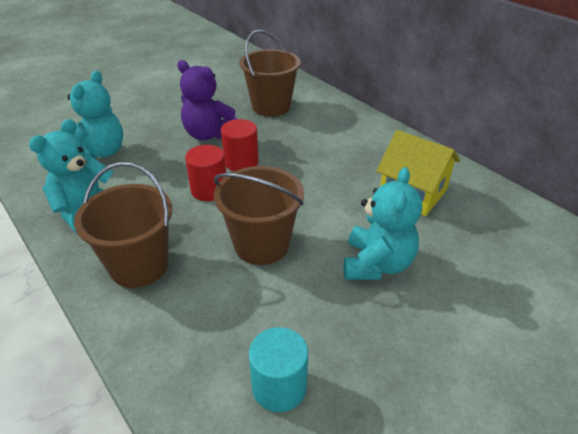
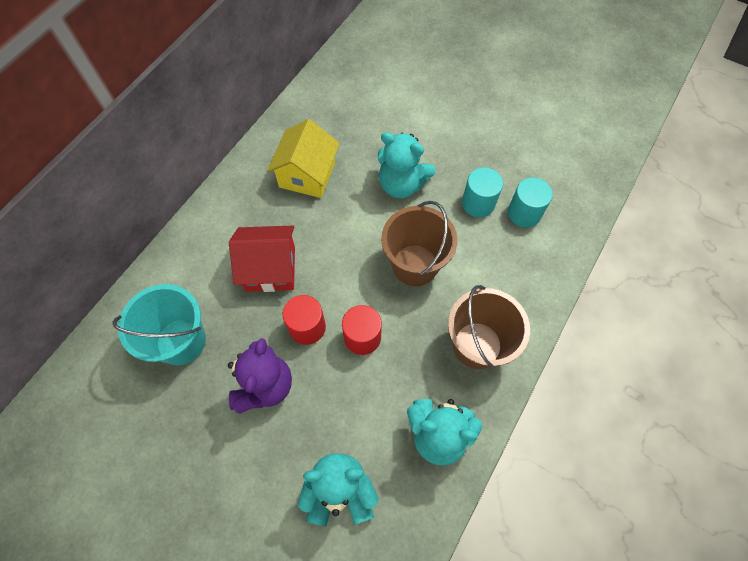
camera: 110 degrees left, 25 degrees up
brown bucket [239,30,301,117] -> turquoise bucket [112,284,206,365]
turquoise teddy bear [344,167,422,280] -> turquoise teddy bear turned 150 degrees counterclockwise [378,132,436,198]
none -> red house [229,226,295,292]
none -> turquoise cylinder [462,167,503,217]

